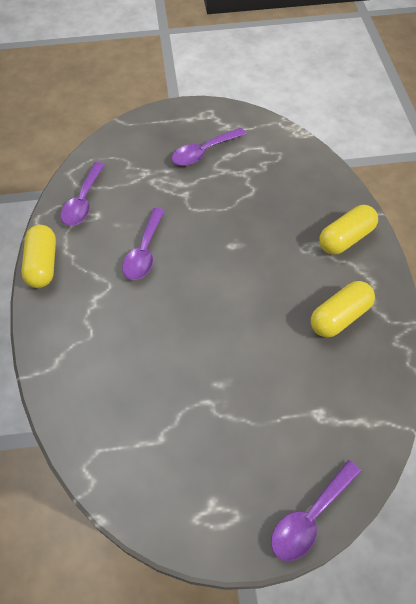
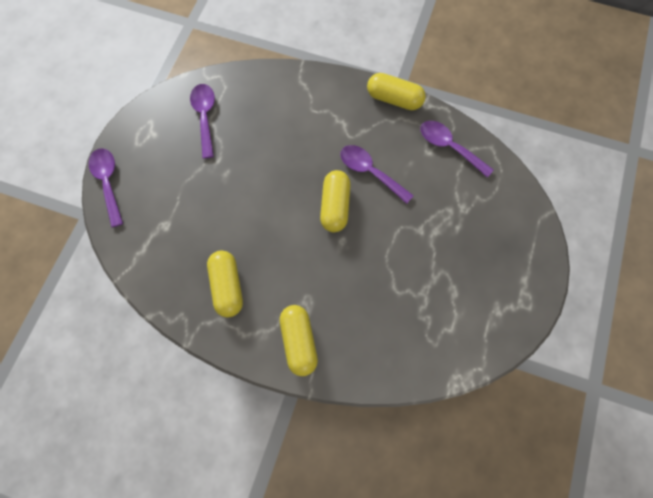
camera: 115 degrees right, 15 degrees up
purple spoon [172,128,246,166] -> purple spoon moved to [190,84,215,159]
none -> yellow capsule [320,170,351,232]

